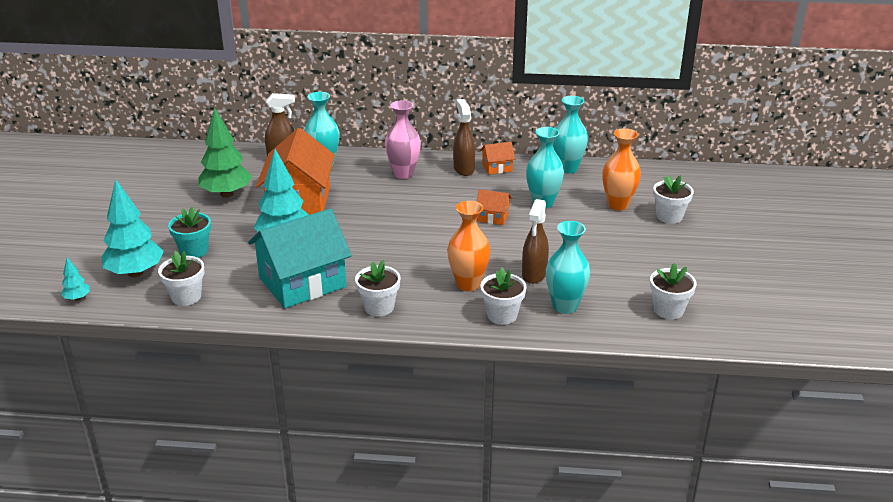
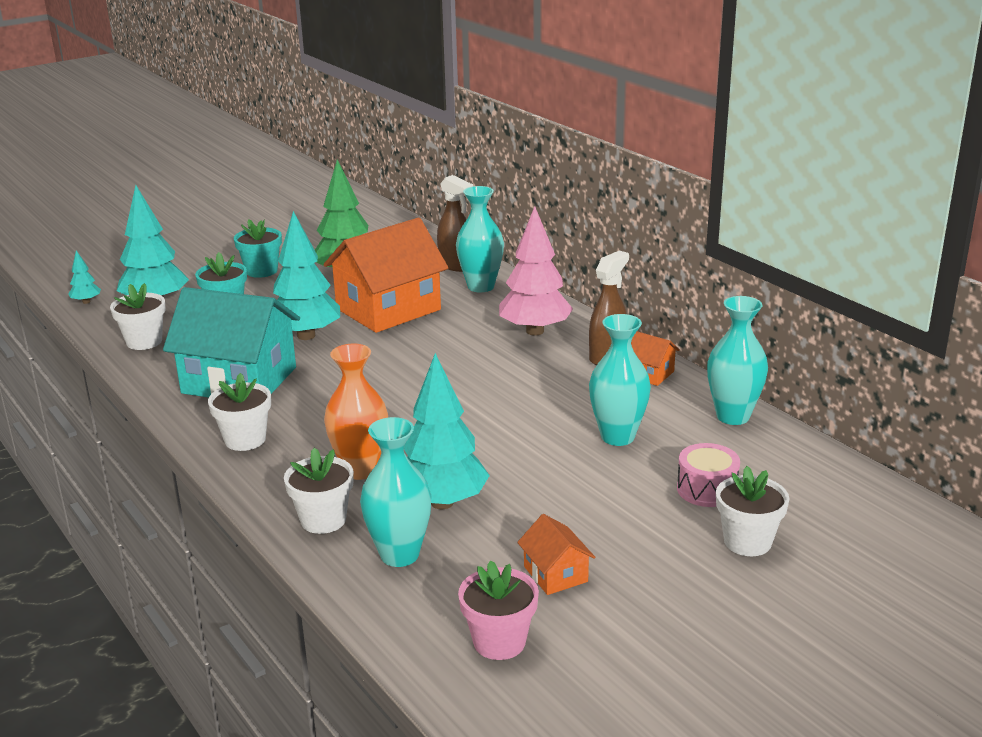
camera: 50 degrees right, 5 degrees down
pink vase [385,100,421,179] -> pink tree [499,206,573,336]
orange house [476,189,512,225] -> orange house moved to [517,514,595,595]
brown spray bottle [522,199,549,284] -> turquoise tree [404,353,490,509]
orange vase [602,128,641,211] -> pink drum [677,443,740,507]
white flower pot [650,263,697,319] -> pink flower pot [458,560,539,660]
none -> turquoise flower pot [234,219,282,278]

